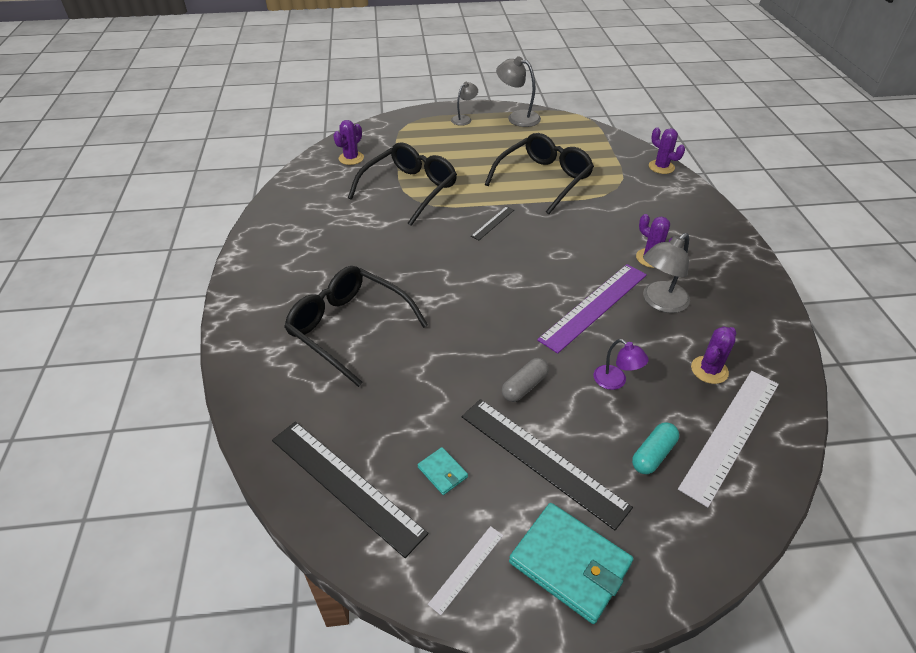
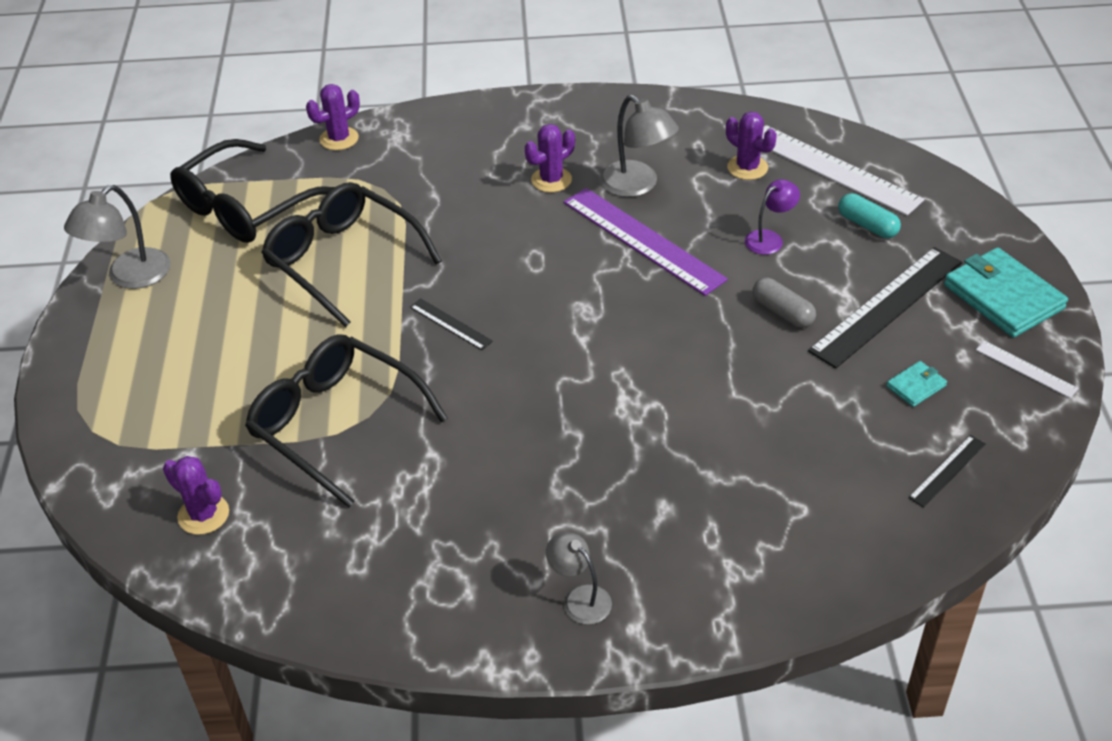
camera: 85 degrees left, 0 degrees up
black ruler [272,422,428,558] -> black ruler [908,435,986,508], size x0.47
black glasses [284,266,428,387] -> black glasses moved to [170,139,335,243]
grey lamp [451,82,478,126] -> grey lamp moved to [546,532,612,625]
turquoise wallet [509,503,633,624] -> turquoise wallet turned 75 degrees counterclockwise [944,247,1068,338]

